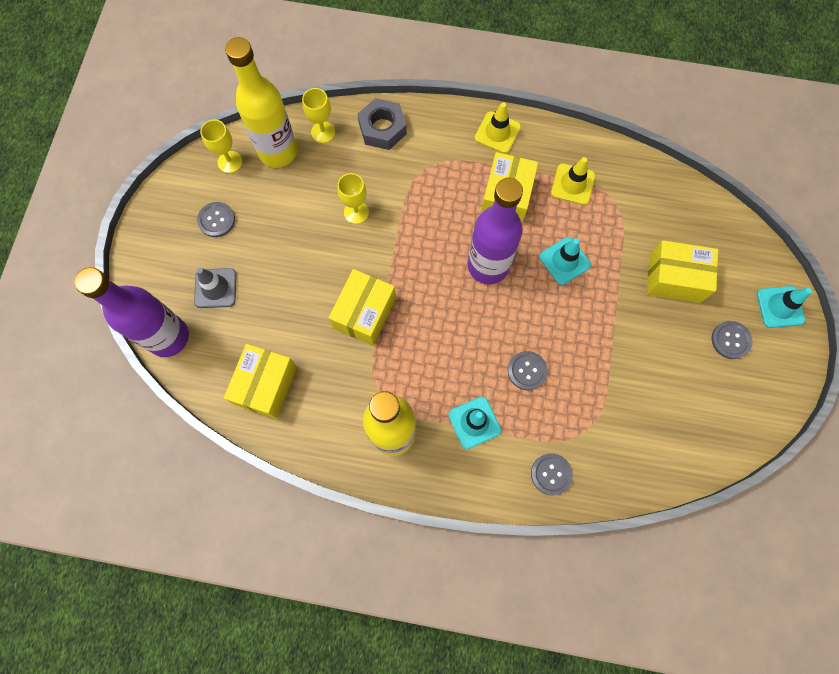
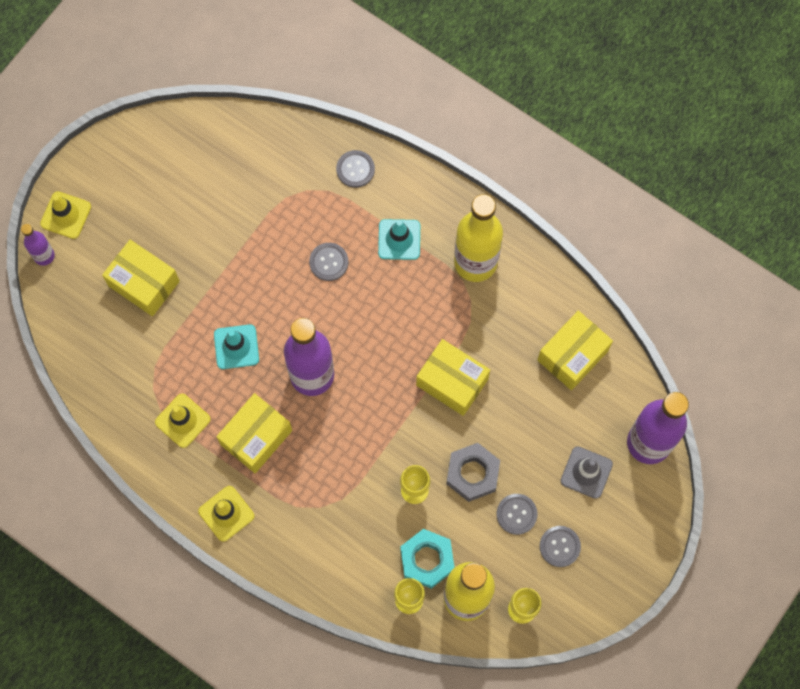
camera: 155 degrees left, 0 degrees up
yellow box [329,269,396,346] -> yellow box turned 75 degrees clockwise [416,339,490,416]
grey nut [357,98,407,150] -> grey nut moved to [446,443,500,502]
grey button [711,321,753,359] -> grey button moved to [497,494,537,535]
turquoise traffic cone [757,286,812,328] -> yellow traffic cone [40,191,91,239]
none -> purple bottle [21,224,55,266]
none -> turquoise nut [400,529,455,589]

